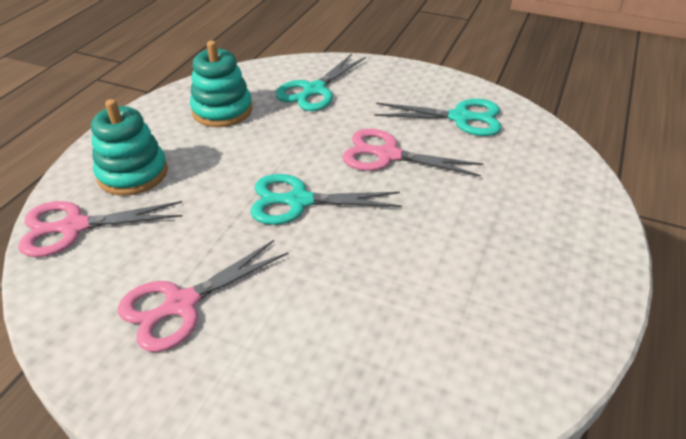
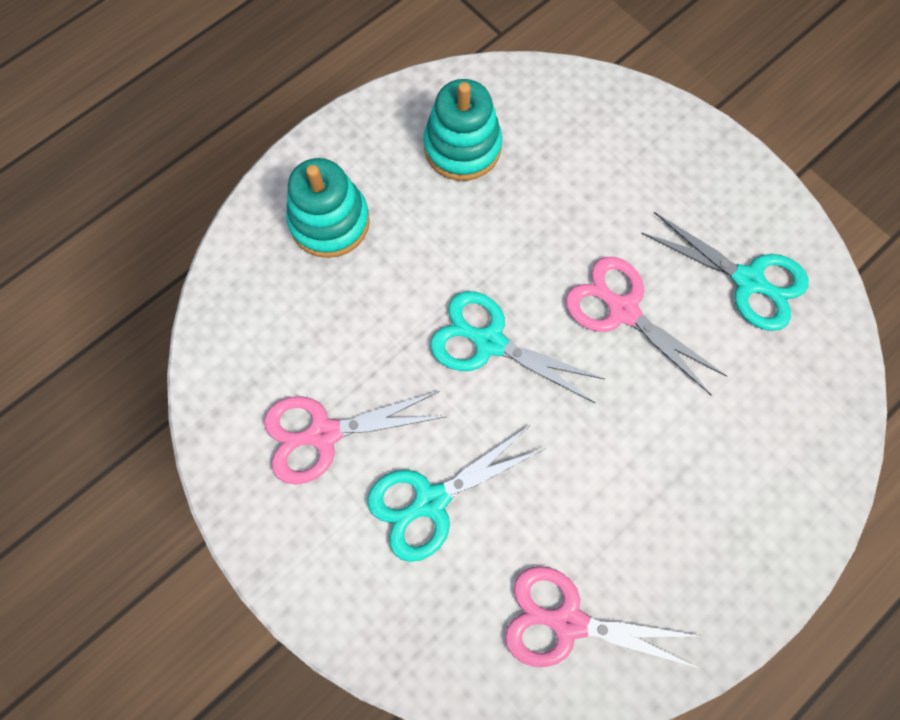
camera: 25 degrees right, 30 degrees up
pink scissors [18,201,183,257] -> pink scissors moved to [505,566,699,668]
turquoise scissors [276,54,366,111] -> turquoise scissors moved to [367,426,544,562]

